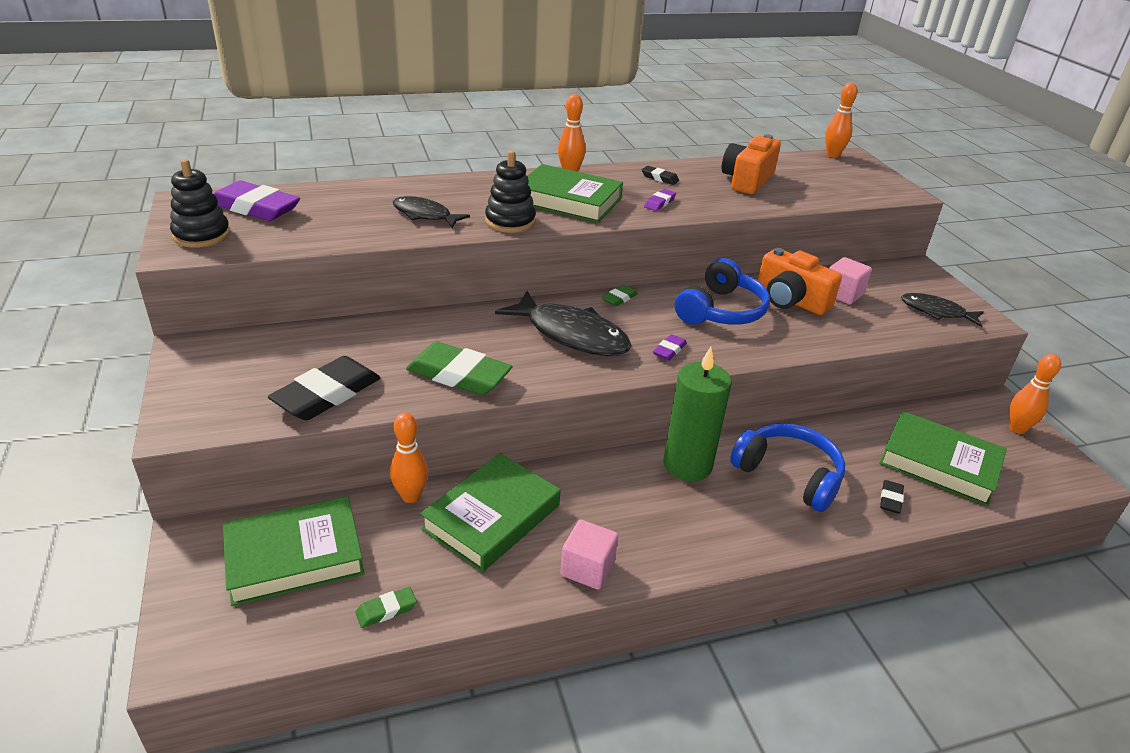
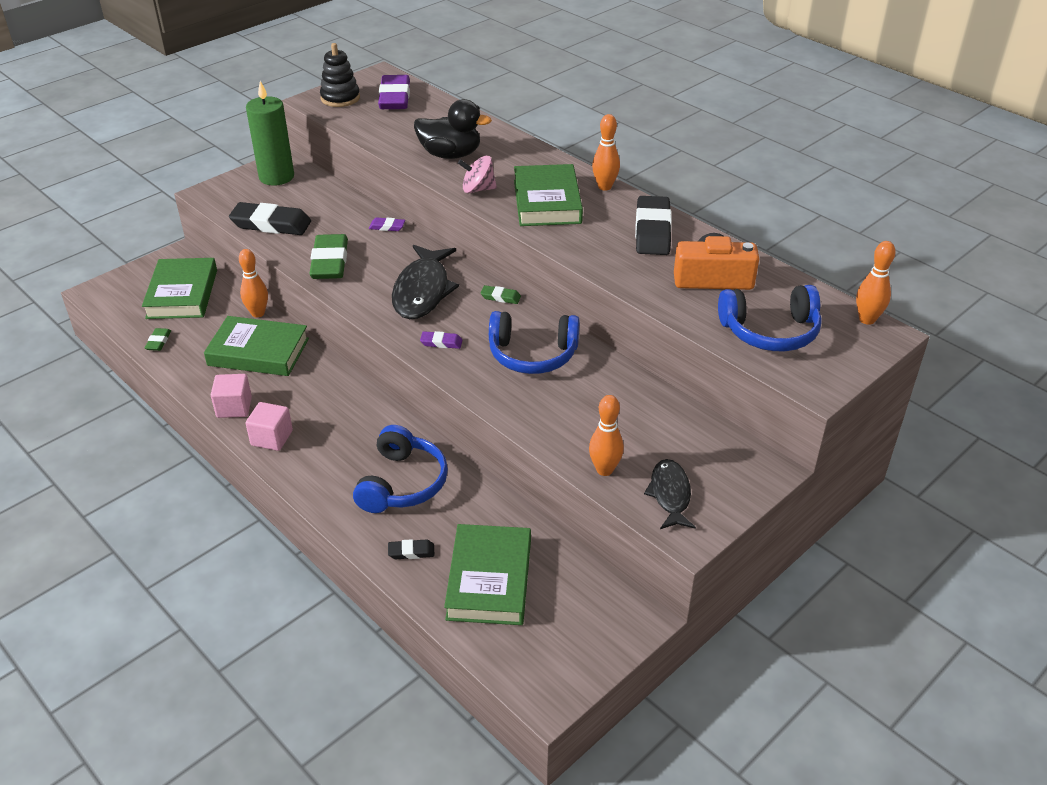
camera: 65 degrees right, 5 degrees up
green book [223,497,365,606] -> green book turned 45 degrees clockwise [142,258,217,319]
green eraser [355,587,417,628] -> green eraser turned 60 degrees clockwise [145,328,171,351]
black fish [393,196,470,228] -> black duck [414,99,492,159]
black stacking toy [485,150,536,233] -> pink spinning top [458,156,497,193]
black eraser [642,166,679,185] -> black eraser [635,196,672,255], size x2.14
purple eraser [644,189,676,211] -> purple eraser moved to [369,218,405,231]
green candle [663,347,731,481] -> green candle moved to [246,81,294,186]
orange camera [758,248,842,315] -> none
pink cube [829,257,872,305] -> pink cube moved to [245,402,293,451]
orange bowling pin [1009,354,1061,434] -> orange bowling pin moved to [589,395,624,476]
none -> blue headphones [718,285,822,352]

